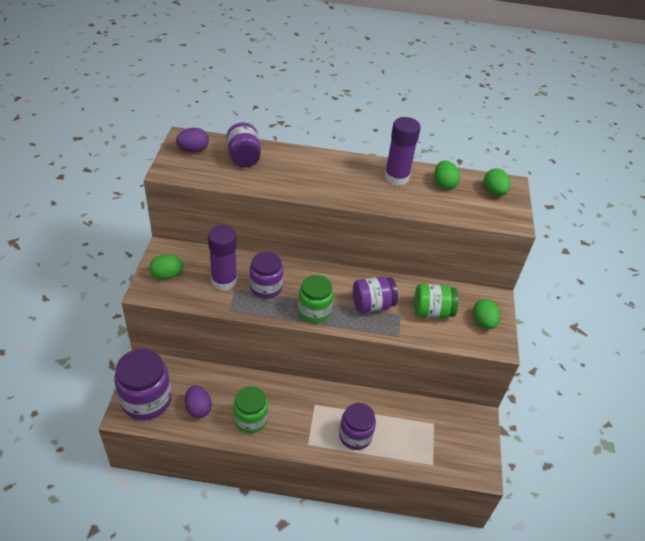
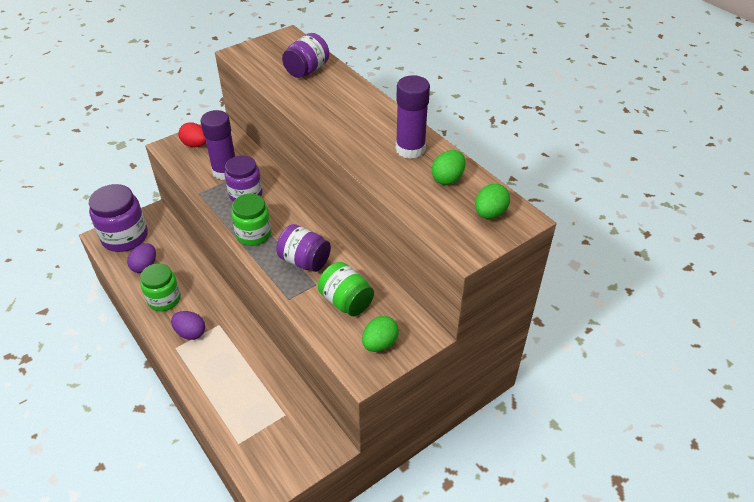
camera: 50 degrees right, 0 degrees up
green egg [149,255,184,280] -> red egg [178,122,206,147]
purple egg [176,128,209,152] -> purple egg moved to [171,311,205,340]
purple jar [339,403,376,450] -> none

